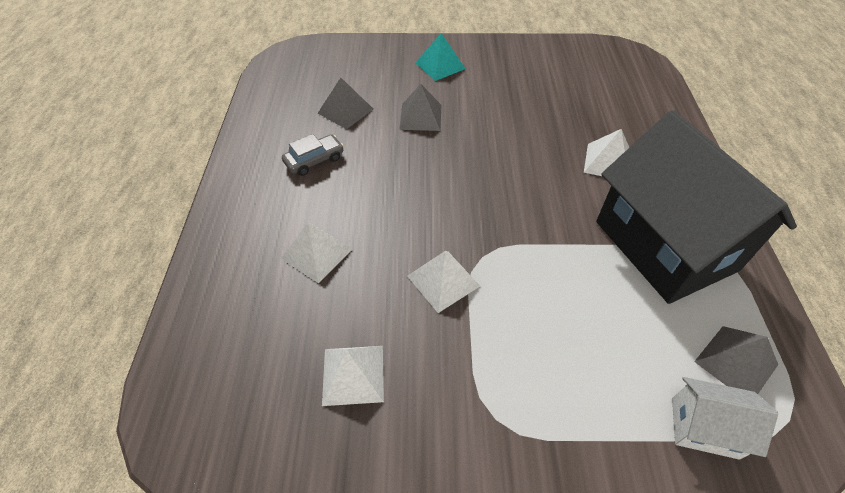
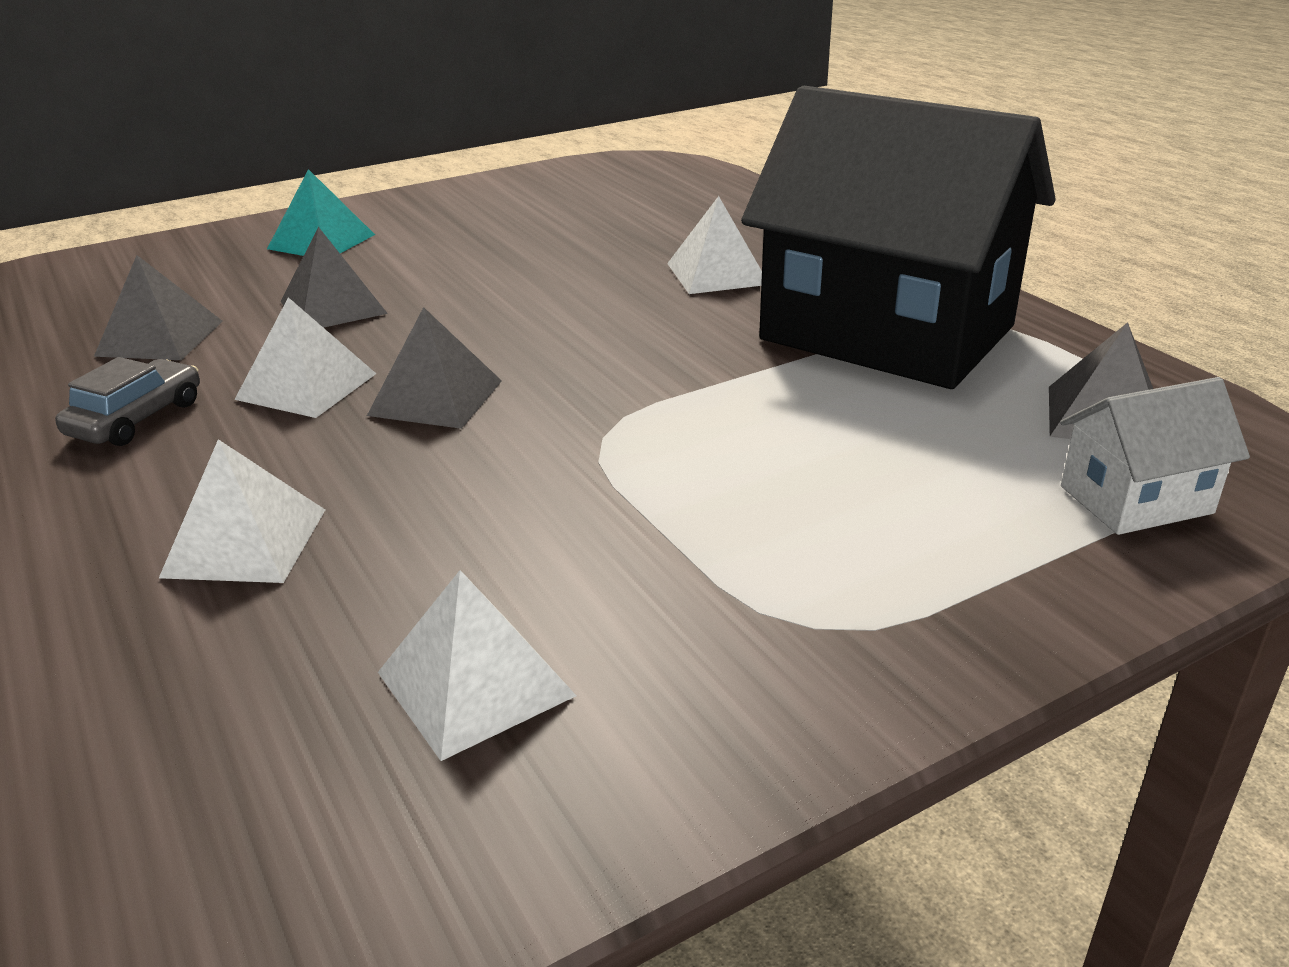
camera: 30 degrees left, 20 degrees down
white pyramid [407,251,480,313] -> white pyramid moved to [234,297,376,418]
none -> grey pyramid [367,307,502,429]

